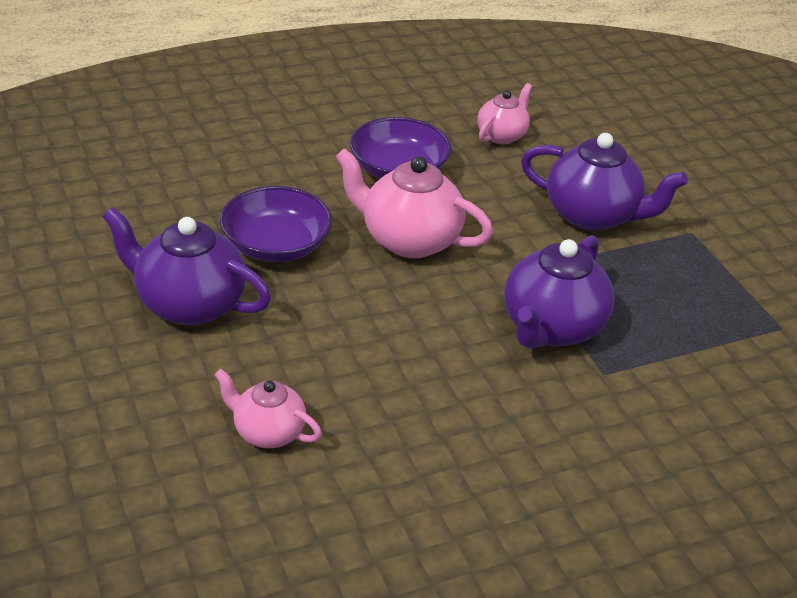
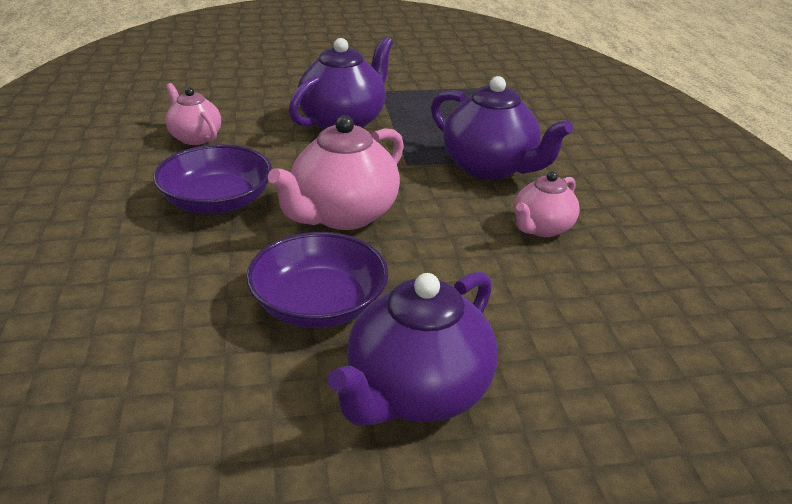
camera: 75 degrees left, 5 degrees down
pink teapot [214,369,322,448] -> pink teapot moved to [514,171,580,237]

